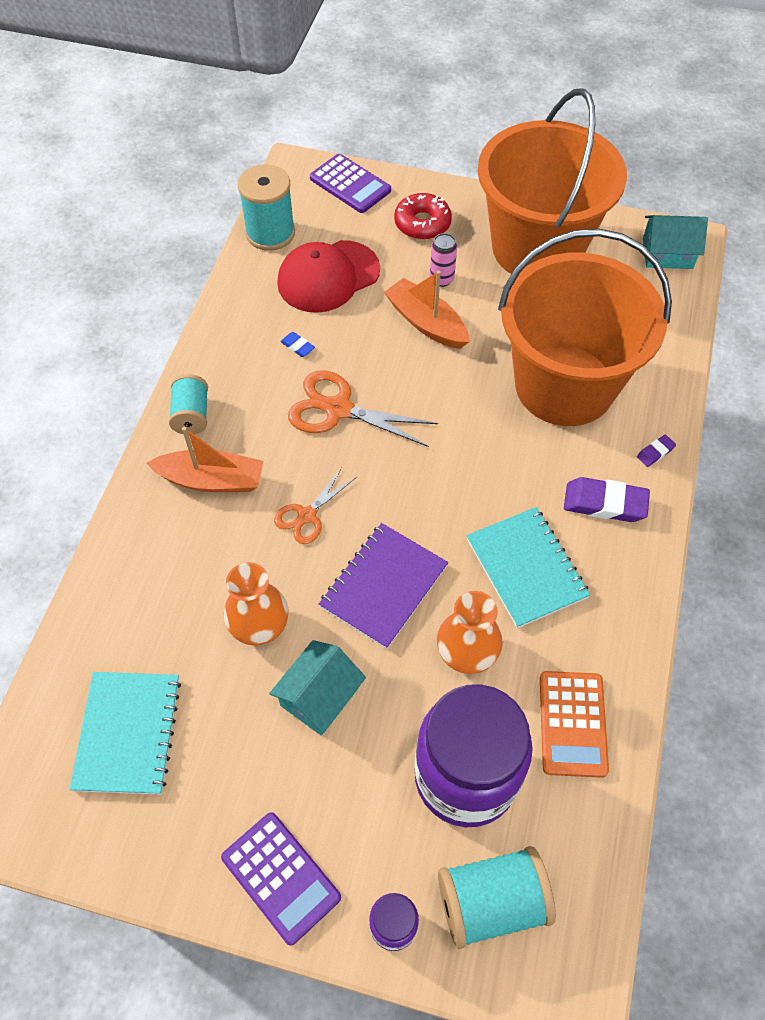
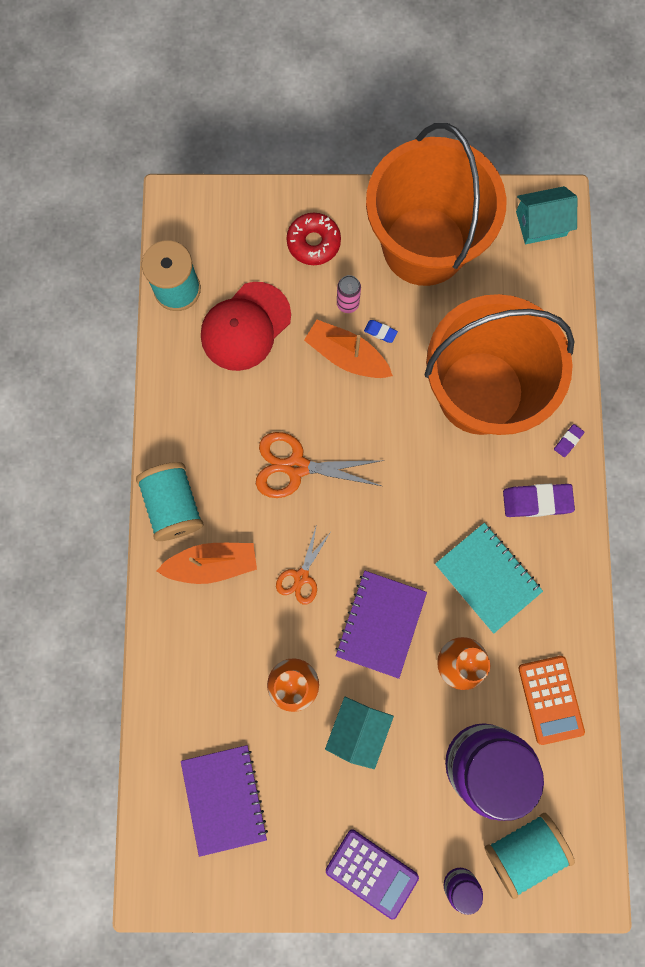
camera: 15 degrees left, 20 degrees up
turquoise notebook [70,672,181,794] -> purple notebook [181,745,268,857]
turquoise spool [169,374,208,435] -> turquoise spool [136,462,203,541], size x1.54
blue eraser [280,332,315,357] -> blue eraser moved to [364,320,398,343]
purple calculator [310,154,391,213] -> none

